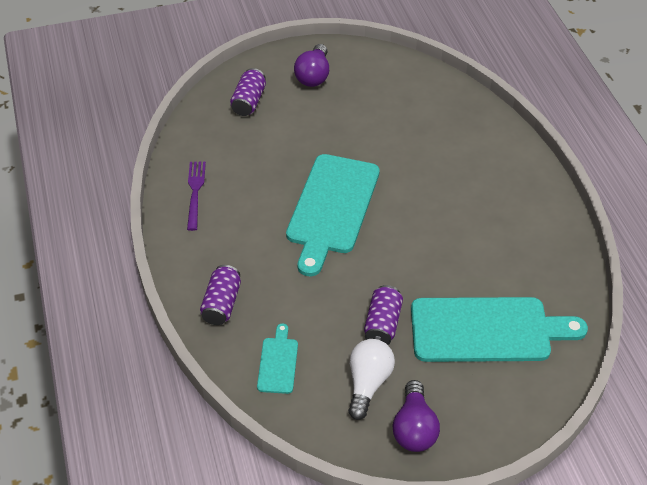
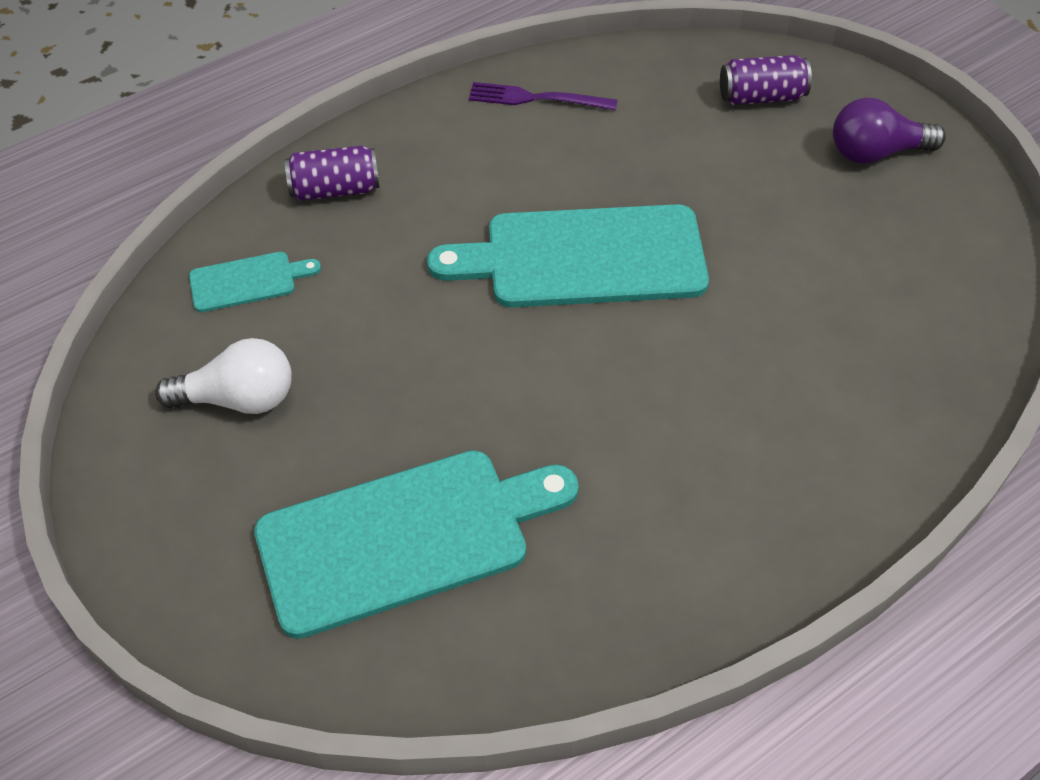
camera: 70 degrees right, 5 degrees up
purple fork [187,162,206,231] -> purple fork turned 150 degrees counterclockwise [469,82,617,111]
purple can [364,285,403,345] -> none
purple light bulb [392,380,440,452] -> none
turquoise cutting board [411,297,588,362] -> turquoise cutting board turned 90 degrees counterclockwise [254,450,579,639]

